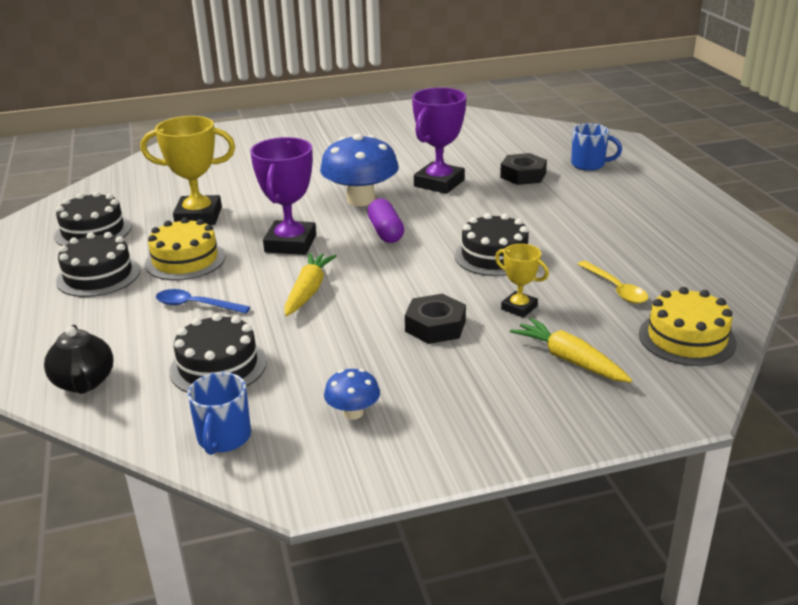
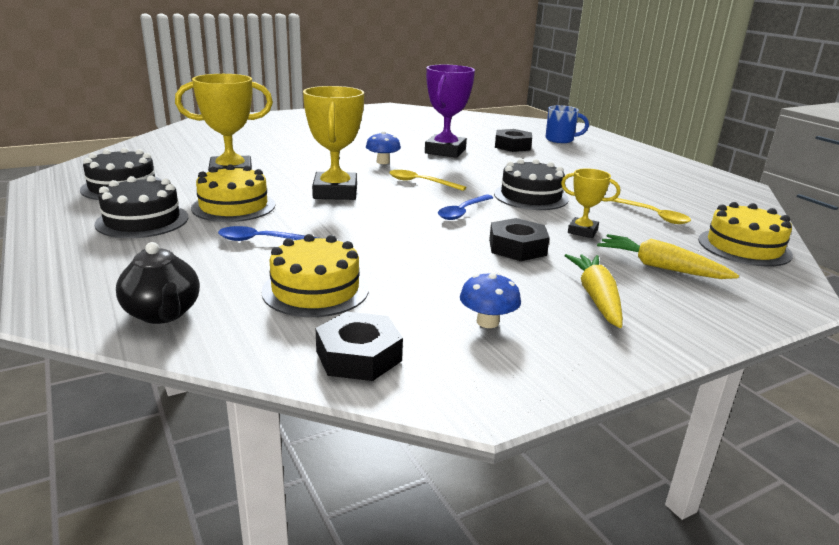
camera: 15 degrees left, 5 degrees down
black cake [169,313,267,392] -> yellow cake [261,234,369,317]
blue mug [187,372,251,455] -> black nut [316,312,403,381]
purple trophy [250,137,316,255] -> yellow trophy [303,86,364,200]
yellow carrot [284,253,337,316] -> yellow carrot moved to [564,254,623,328]
blue mushroom [320,134,399,206] -> blue mushroom [366,131,401,164], size x0.49
purple capsule [367,199,404,243] -> yellow spoon [389,170,466,191]
none -> blue spoon [438,195,494,220]

